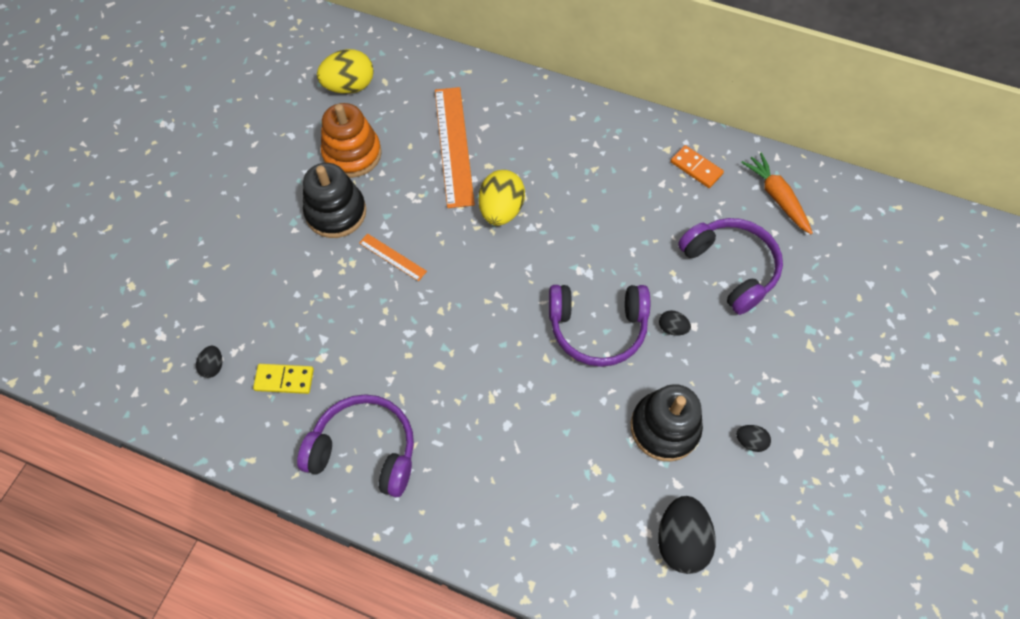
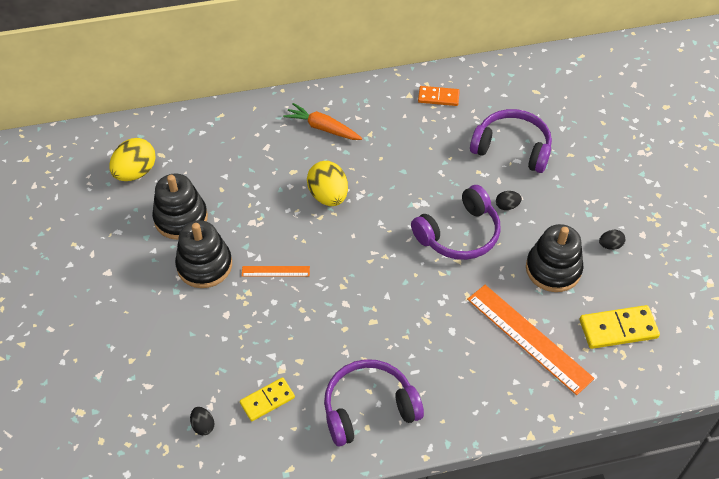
camera: 35 degrees left, 10 degrees down
orange stacking toy [321,103,382,178] -> black stacking toy [152,174,208,240]
orange ruler [435,87,475,208] -> orange ruler moved to [467,285,595,395]
black egg [658,496,716,574] -> yellow domino [580,305,660,349]
orange carrot [741,152,813,234] -> orange carrot moved to [283,103,362,140]

